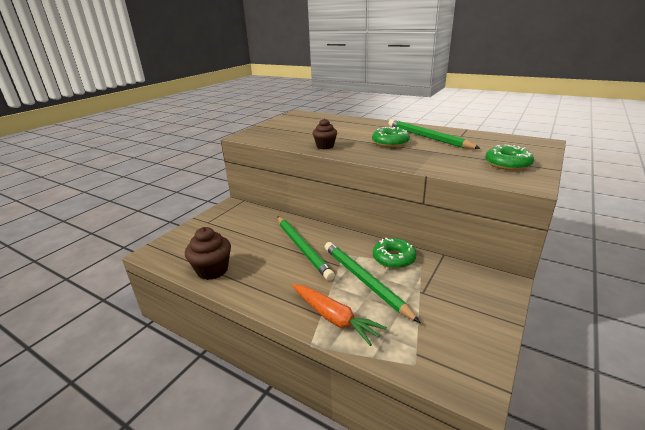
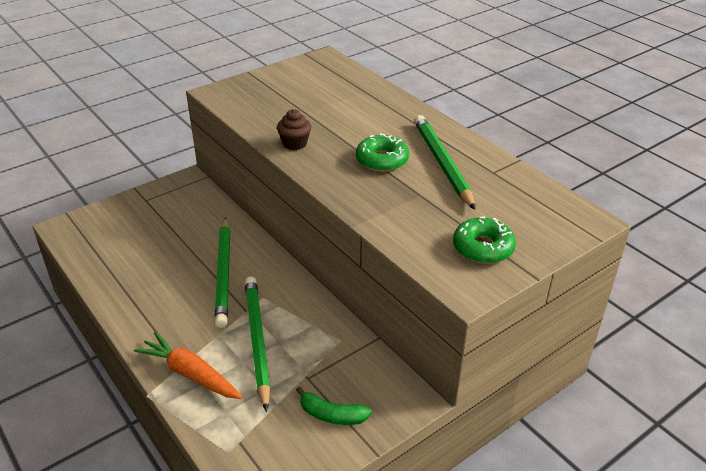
camera: 20 degrees right, 10 degrees up
brown cupcake [185,227,231,280] -> none
orange carrot [292,284,387,346] -> orange carrot turned 150 degrees clockwise [134,332,243,399]
green donut [373,238,416,269] -> none
none -> green banana [296,386,372,425]

